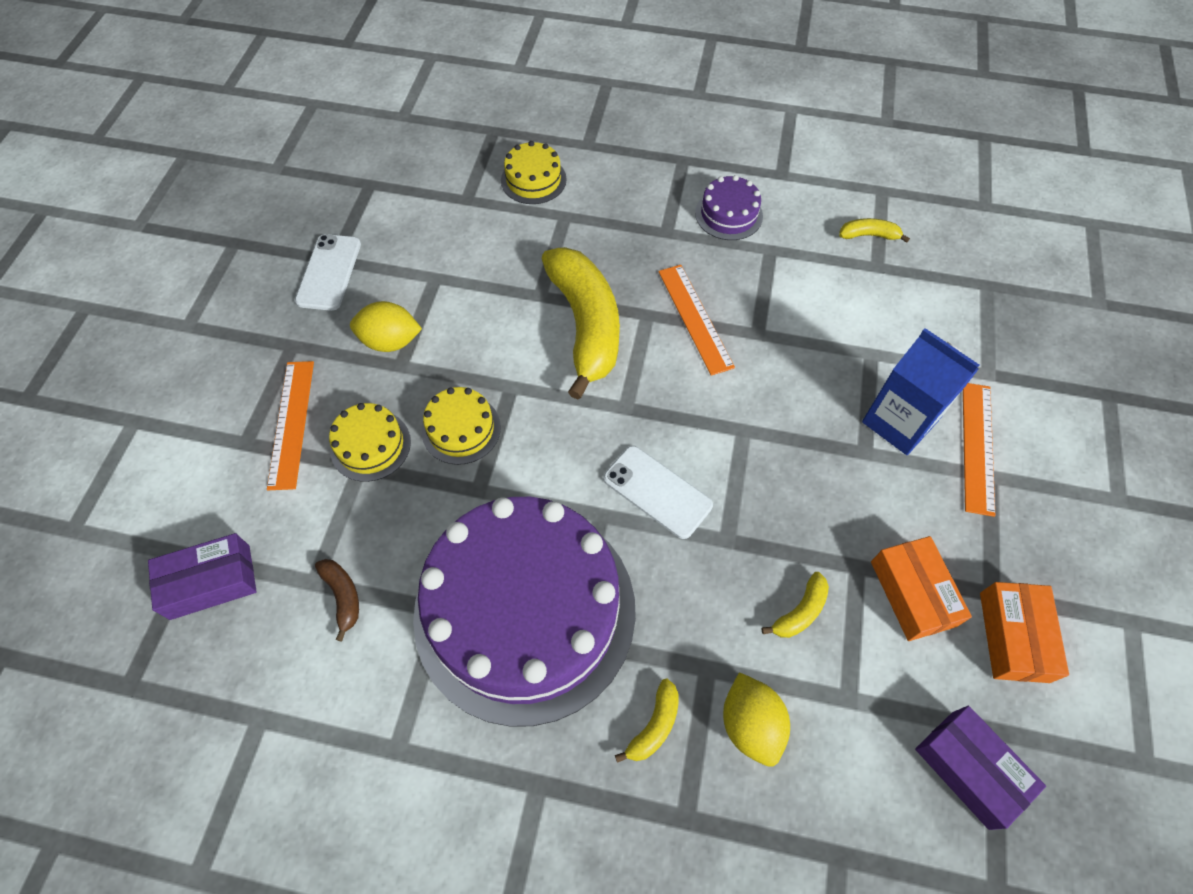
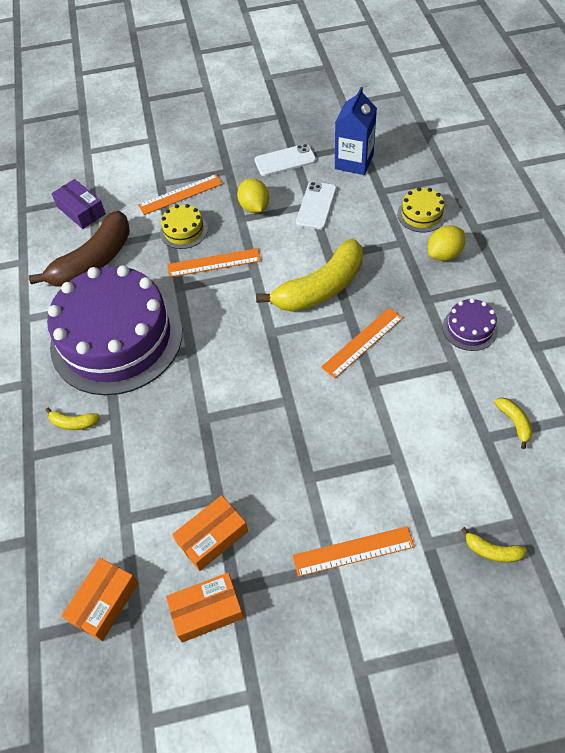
camera: 70 degrees right, 5 degrees down
brown banana [315,559,359,642] -> brown banana [29,211,130,287], size x2.41
yellow cake [422,387,501,465] -> orange ruler [167,248,261,278]
white phone [603,446,713,539] -> white phone moved to [296,182,337,230]
yellow lemon [723,672,790,767] -> yellow lemon moved to [428,225,465,261]
yellow banana [762,572,829,638] -> yellow banana moved to [461,527,527,562]
blue carton [862,328,979,455] -> blue carton moved to [335,87,377,175]
purple box [915,706,1046,830] -> orange box [62,558,138,641]

